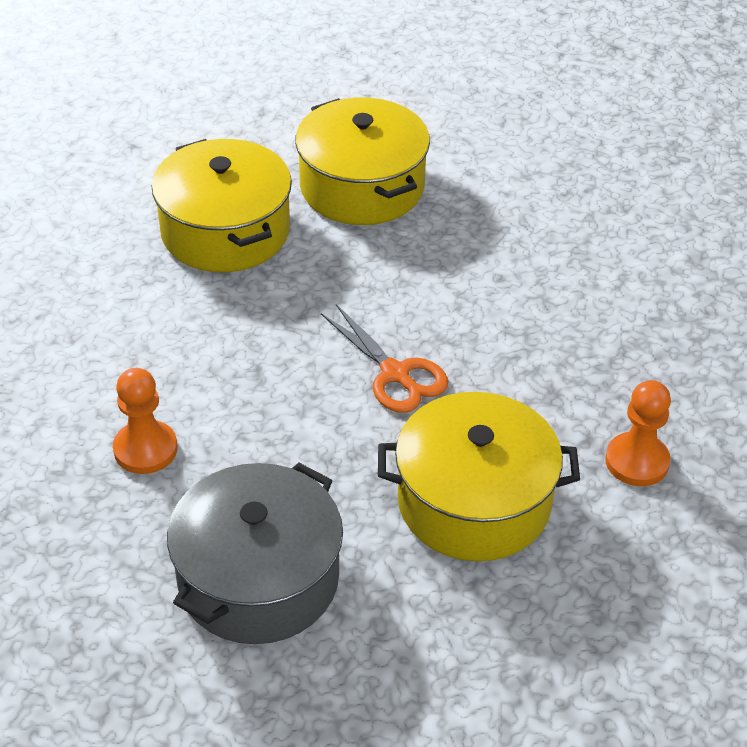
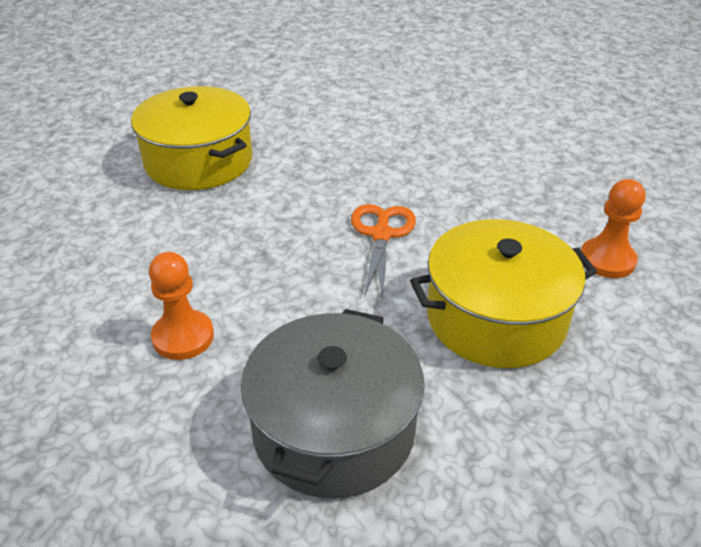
camera: 15 degrees left, 5 degrees down
yellow pot [295,98,430,225] -> none
orange scissors [321,304,448,413] -> orange scissors turned 120 degrees counterclockwise [351,204,416,301]

